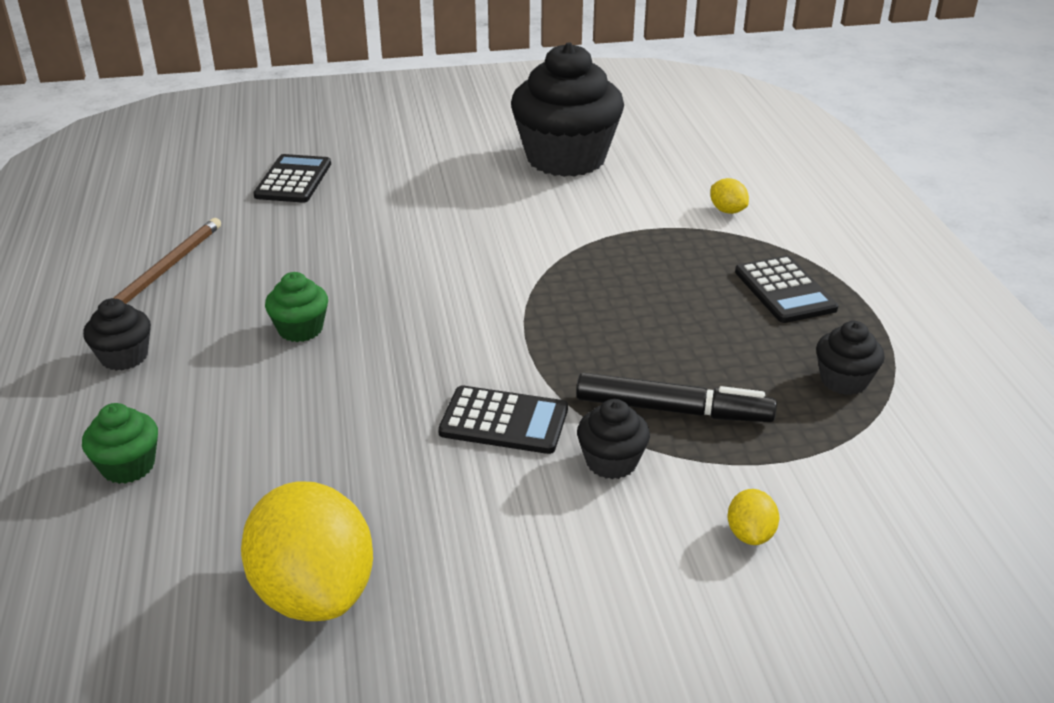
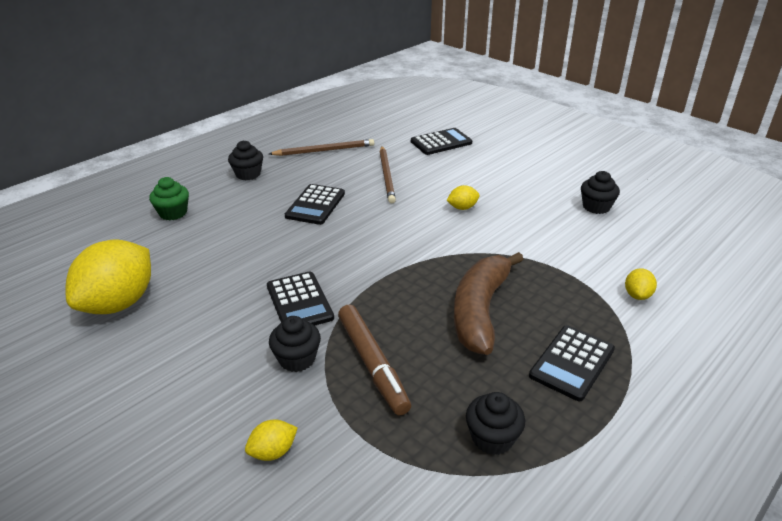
camera: 55 degrees right, 0 degrees up
green cupcake [265,272,328,342] -> black calculator [285,184,345,225]
black cupcake [511,42,624,177] -> black cupcake [581,171,620,214], size x0.44
black marker [576,373,777,422] -> brown marker [338,305,411,415]
none -> brown pencil [380,146,396,203]
none -> yellow lemon [446,185,480,210]
none -> brown banana [454,252,524,355]

